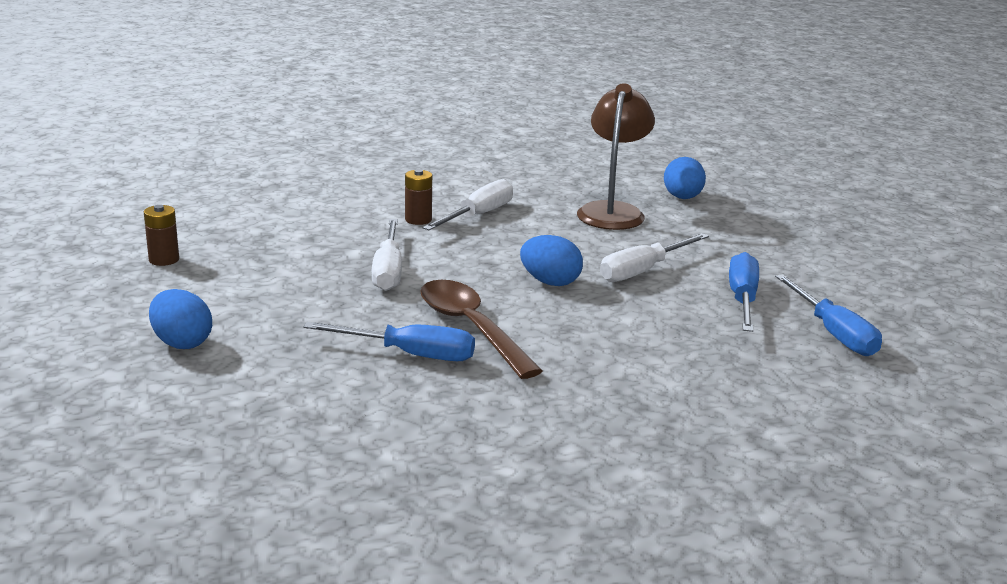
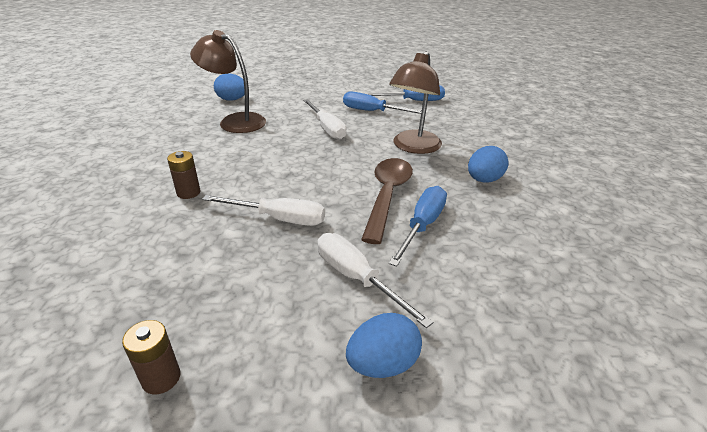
camera: 75 degrees left, 10 degrees up
brown spoon [420,280,542,379] -> brown spoon turned 120 degrees clockwise [361,158,413,244]
white screwdriver [422,179,513,230] -> white screwdriver moved to [318,233,433,328]
blue egg [520,235,583,286] -> blue egg moved to [468,146,508,183]
none -> brown lamp [389,51,442,154]

